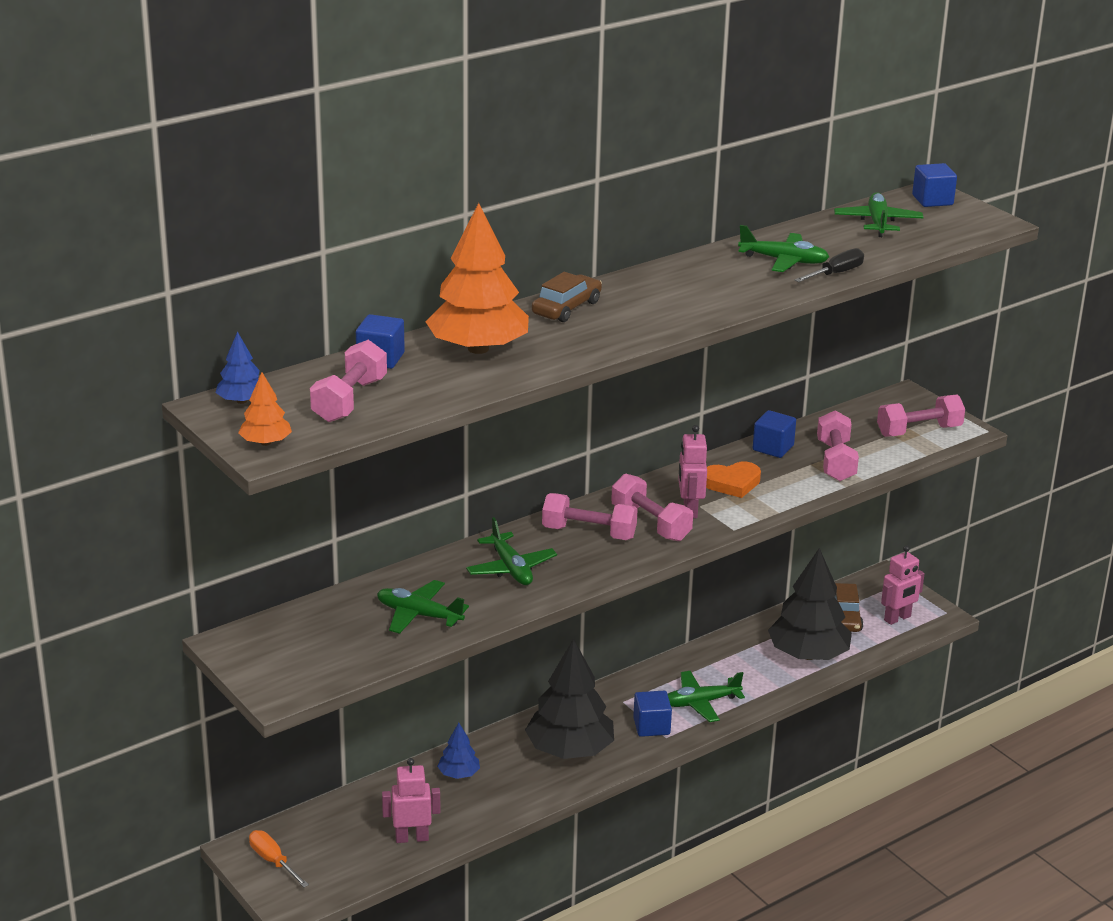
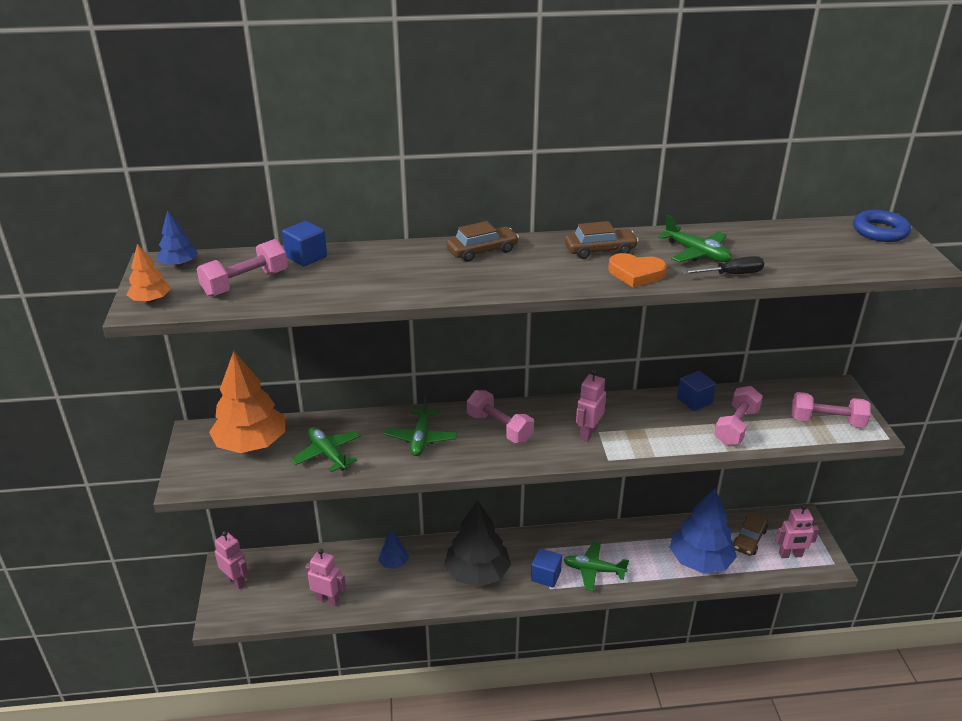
camera: 30 degrees right, 5 degrees up
orange screwdriver [249,830,309,887] -> pink robot [215,531,248,589]
orange tree [426,203,529,354] -> orange tree moved to [209,351,285,453]
pink dumbbell [611,474,693,541] -> none
orange heart [706,462,761,498] -> orange heart moved to [608,253,667,287]
black tree [768,548,852,660] -> blue tree [669,488,737,573]
green plane [834,192,924,237] -> none
blue cube [912,163,957,207] -> blue ring [853,210,911,242]
none -> brown car [565,221,639,259]

